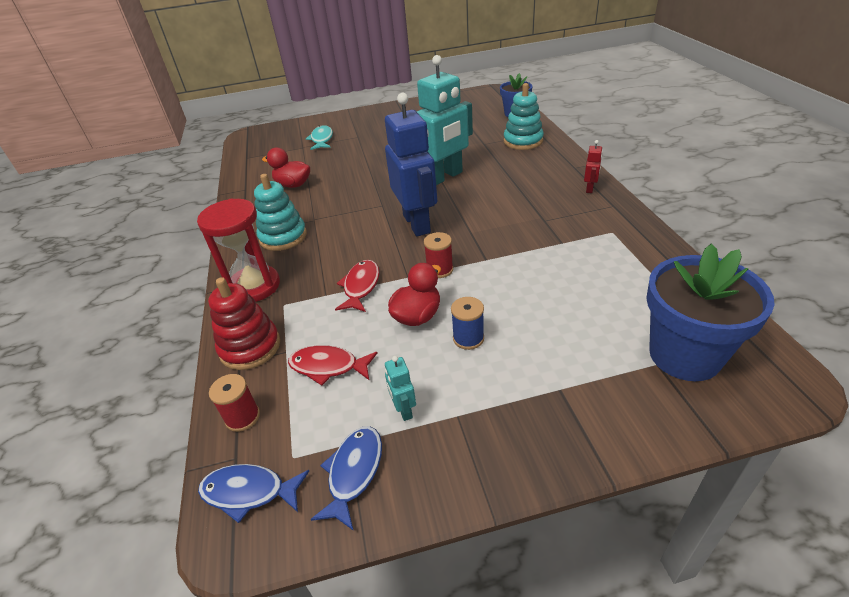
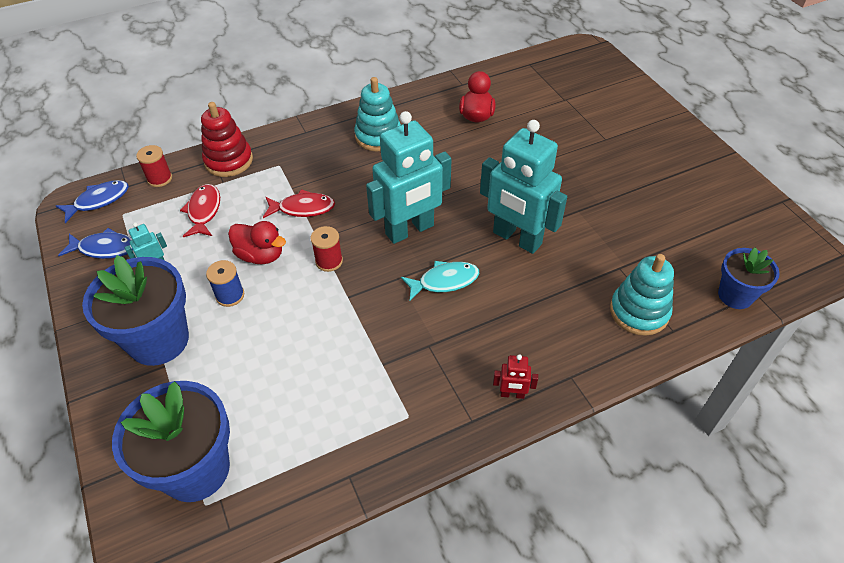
camera: 75 degrees right, 10 degrees up
red hourglass [197,198,280,302] -> none
blue fish [198,464,309,523] -> blue fish turned 60 degrees clockwise [56,180,129,223]
turquoise fish [306,125,333,150] -> turquoise fish moved to [401,261,479,301]
blue robot [385,93,437,237] -> turquoise robot [366,111,451,244]
none -> blue flower pot [82,255,189,366]

